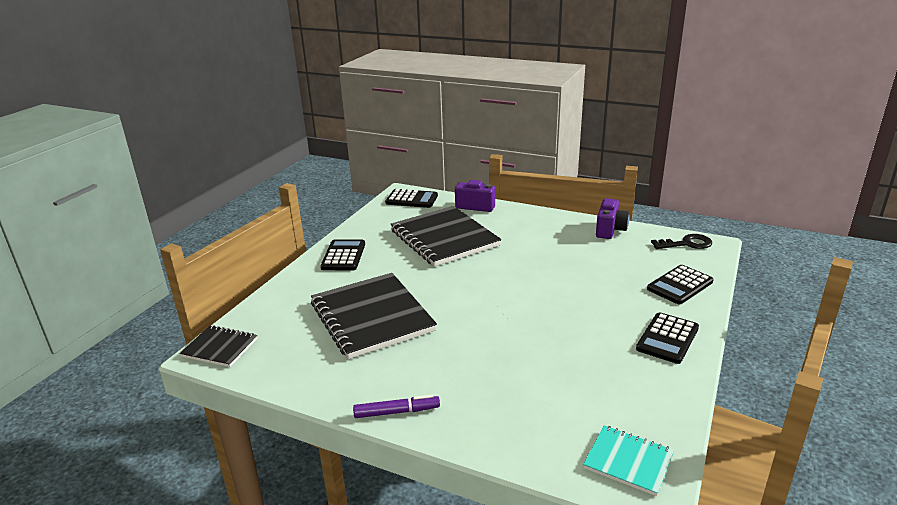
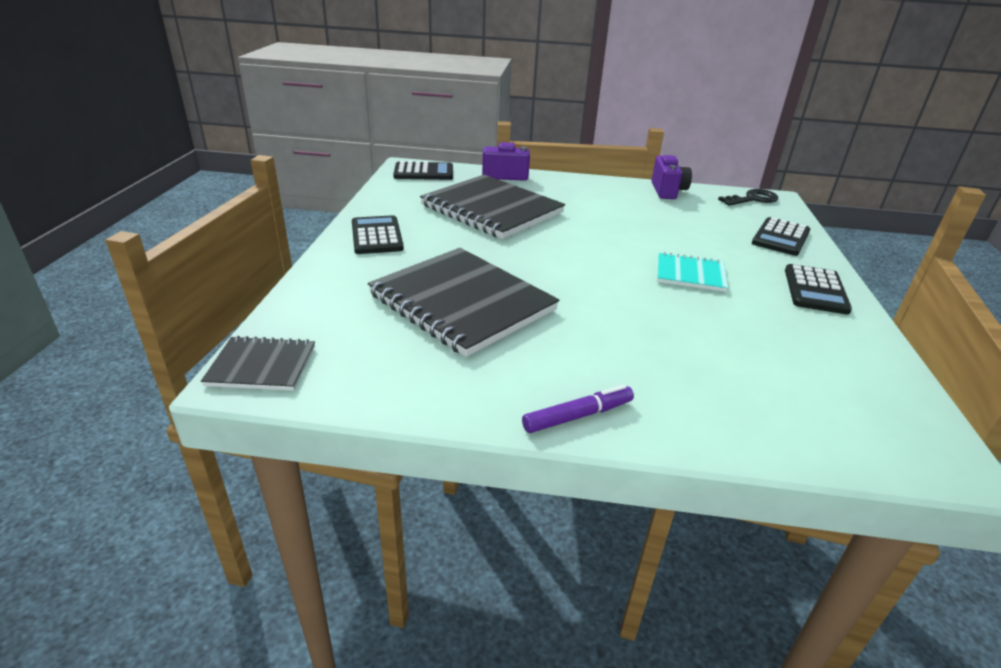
camera: 20 degrees left, 5 degrees up
turquoise notebook [583,425,674,496] -> turquoise notebook moved to [657,252,728,292]

